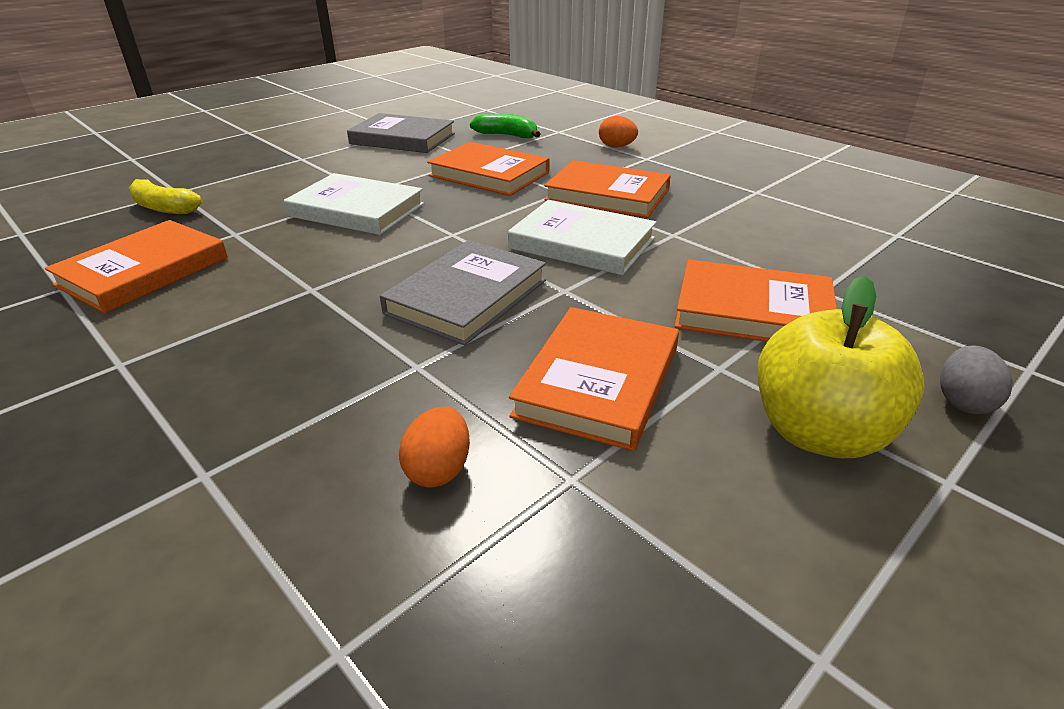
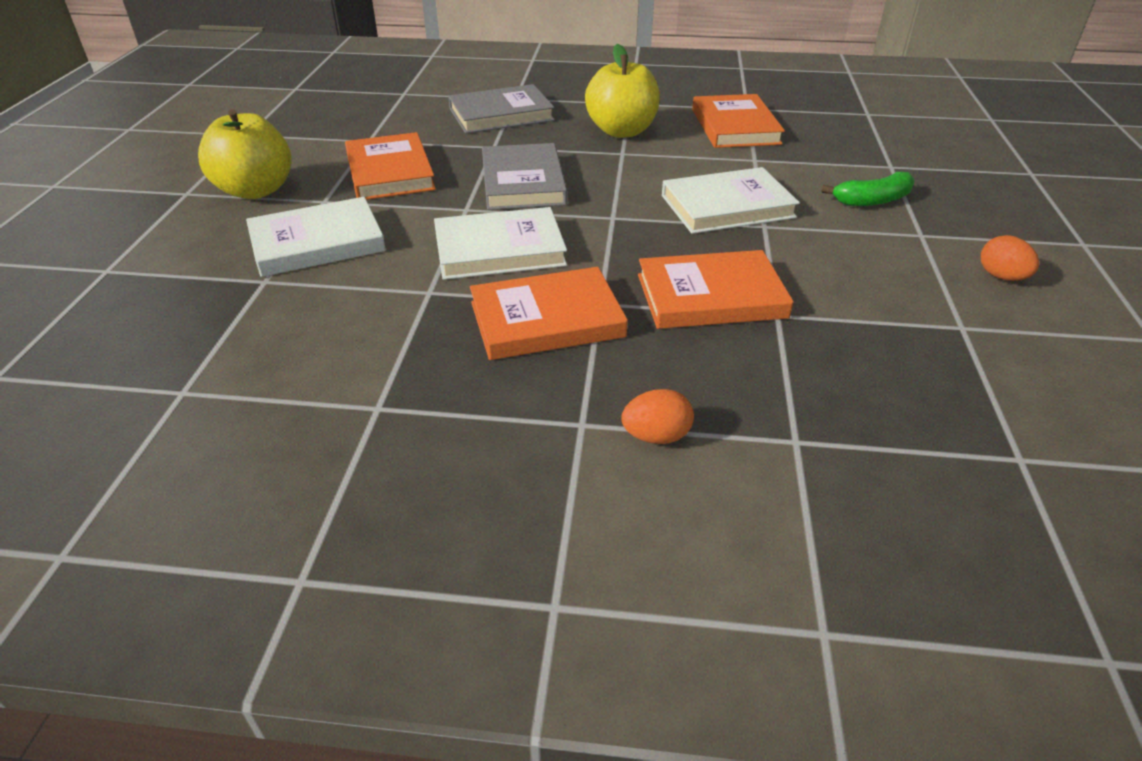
camera: 140 degrees right, 5 degrees up
yellow banana [129,178,202,214] -> none
grey book [347,113,455,153] -> grey book moved to [448,84,554,134]
orange egg [399,407,470,488] -> orange egg moved to [981,235,1039,281]
green banana [470,113,540,138] -> green banana moved to [821,172,914,206]
orange book [674,260,837,342] -> white book [246,197,386,277]
grey egg [940,345,1013,414] -> none
none -> yellow apple [585,44,660,138]

